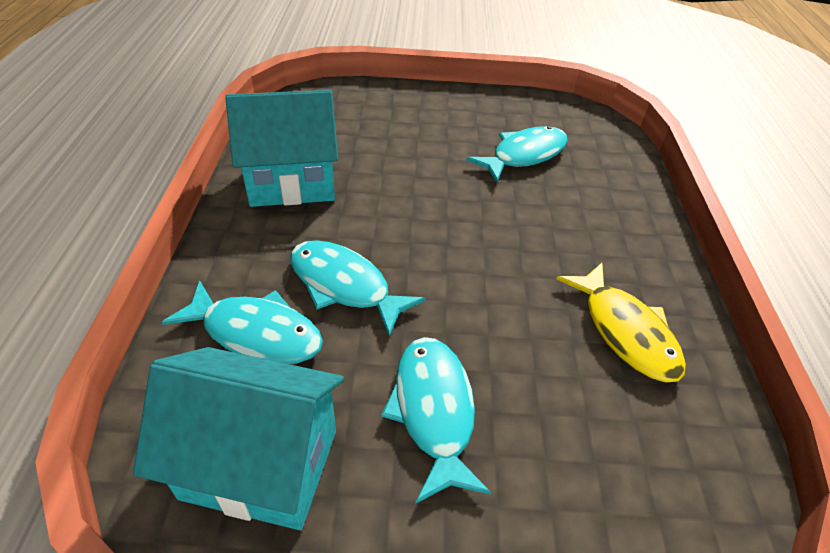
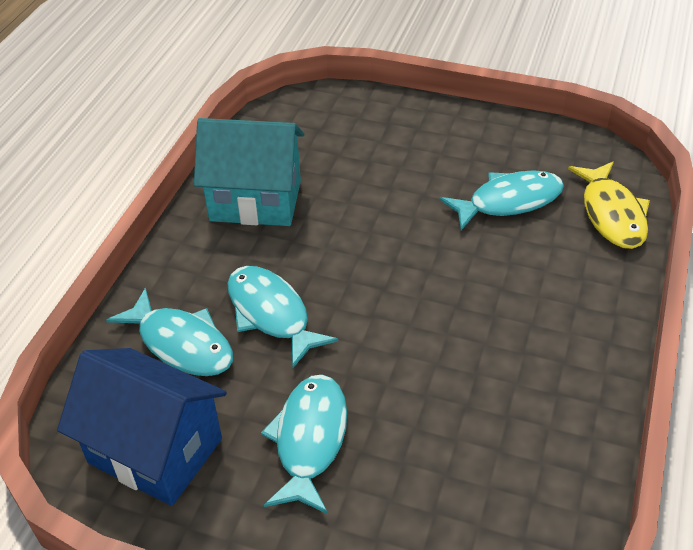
camera: 20 degrees right, 0 degrees up
turquoise house [133,347,344,530] -> blue house [57,348,227,506]
yellow fish [556,263,686,382] -> yellow fish moved to [568,162,650,249]

